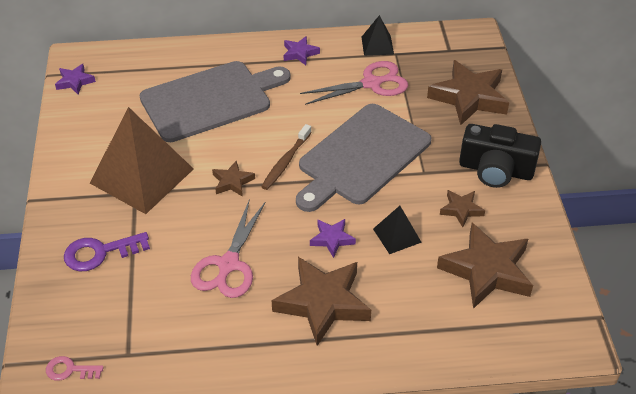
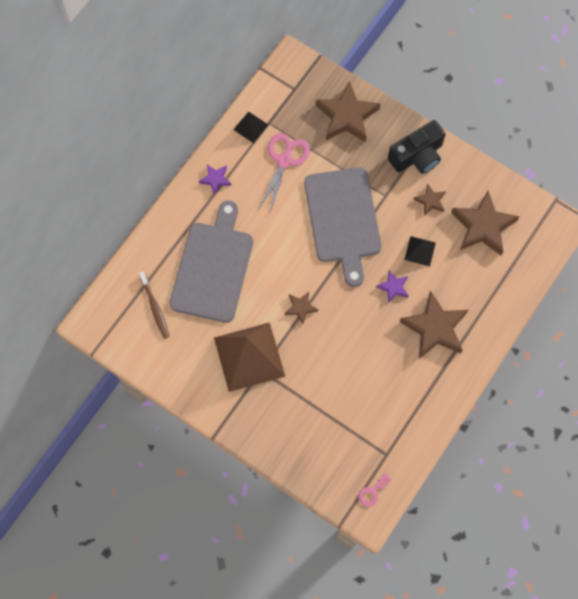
camera: 50 degrees left, 25 degrees up
purple star [55,64,96,94] -> none
purple key [64,232,150,271] -> none
pink scissors [191,201,265,298] -> none
brown toothbrush [261,124,312,190] -> brown toothbrush moved to [139,271,170,339]

